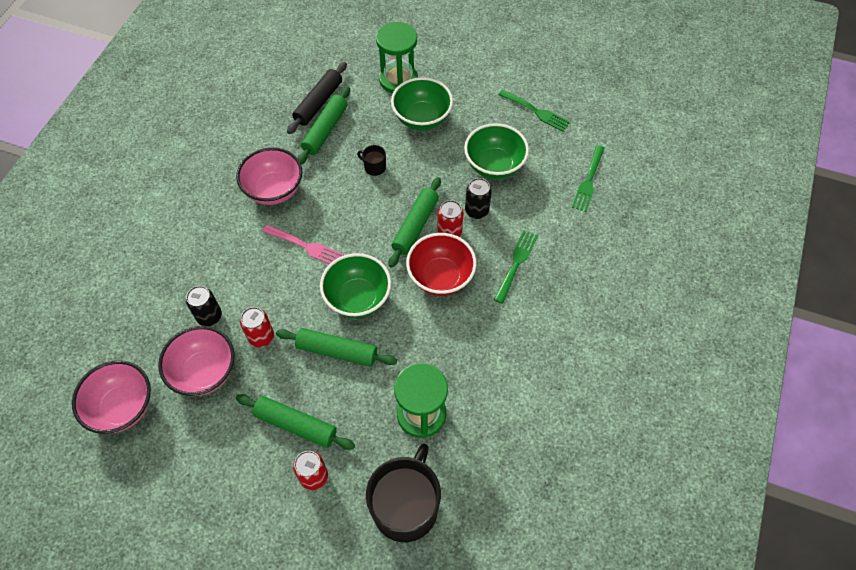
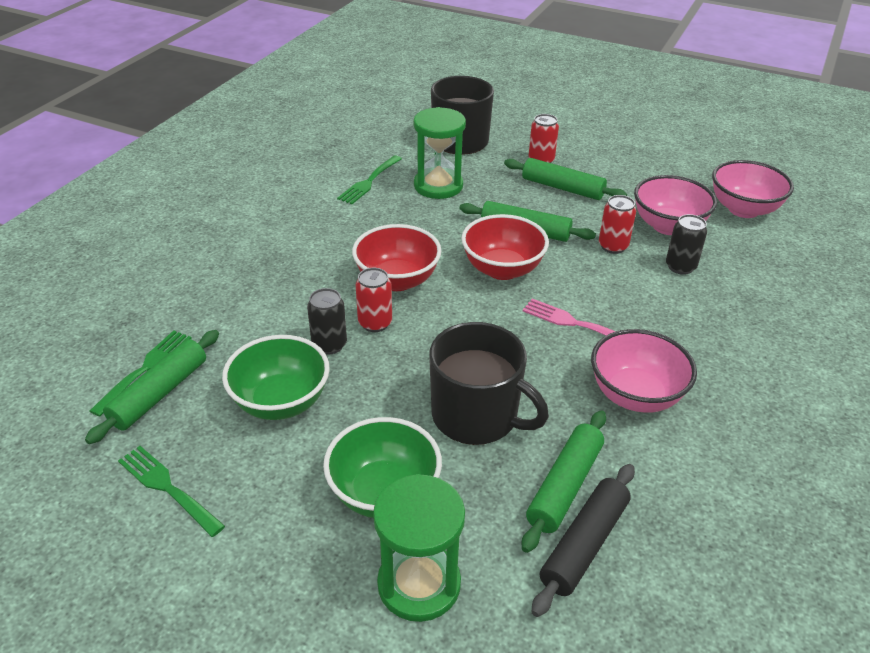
camera: 175 degrees left, 20 degrees down
green bowl [320,253,391,318] -> red bowl [461,214,549,280]
black mug [357,145,386,176] -> black mug [429,322,549,445], size x2.39
green rolling pin [389,177,441,268] -> green rolling pin moved to [85,330,219,444]
green fork [494,230,538,304] -> green fork moved to [337,155,402,204]

